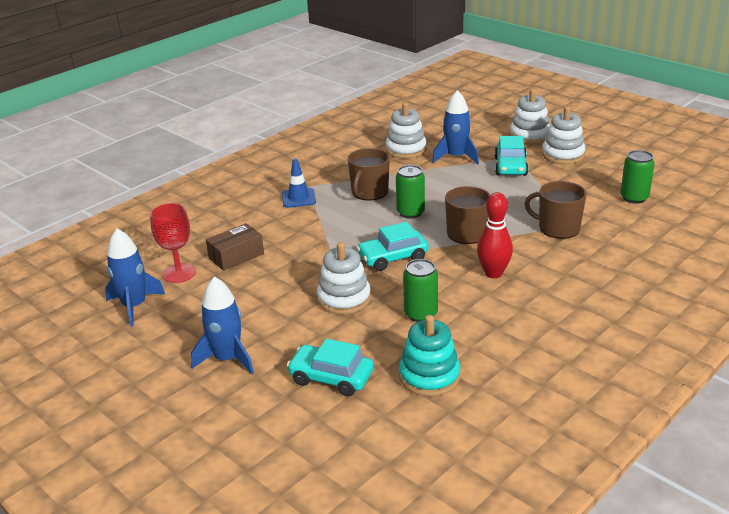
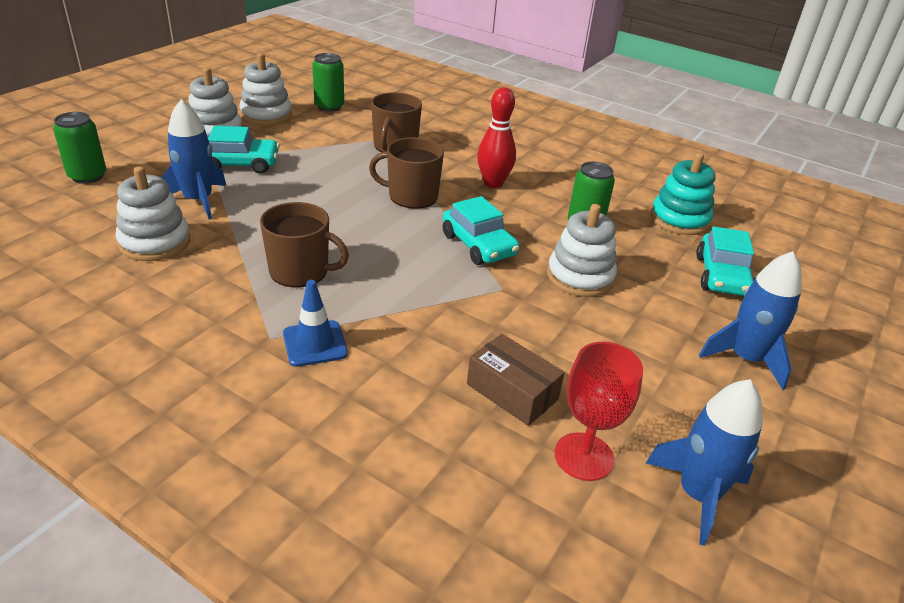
camera: 105 degrees left, 5 degrees up
green can [396,165,425,219] -> green can moved to [53,112,106,184]
white stacking toy [510,89,550,144] -> white stacking toy moved to [239,53,292,126]

